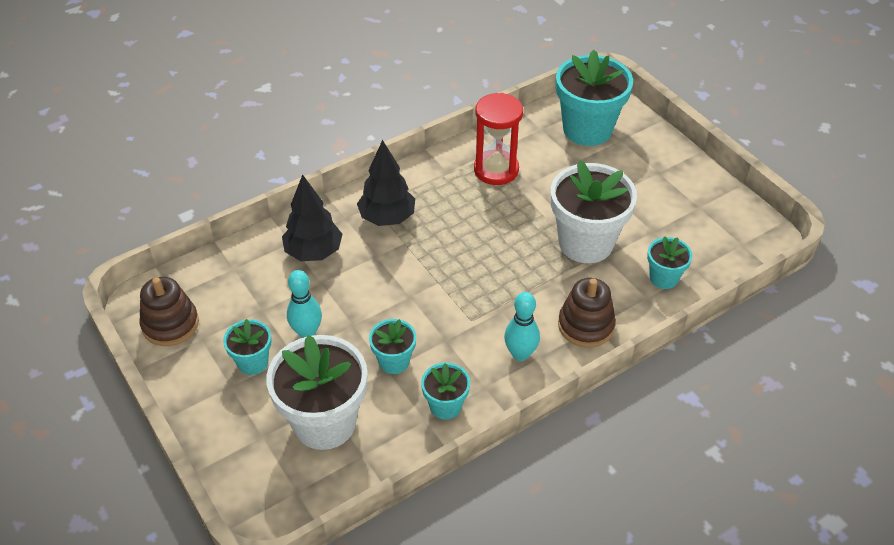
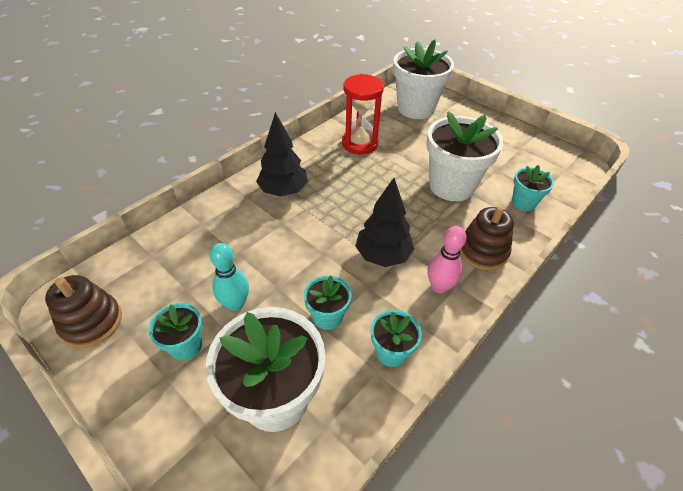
camera: 15 degrees left, 0 degrees up
black tree [282,175,343,261] -> black tree moved to [355,178,414,267]
turquoise bowling pin [504,292,540,361] -> pink bowling pin [427,226,466,293]
turquoise flower pot [556,50,633,146] -> white flower pot [393,40,454,119]

